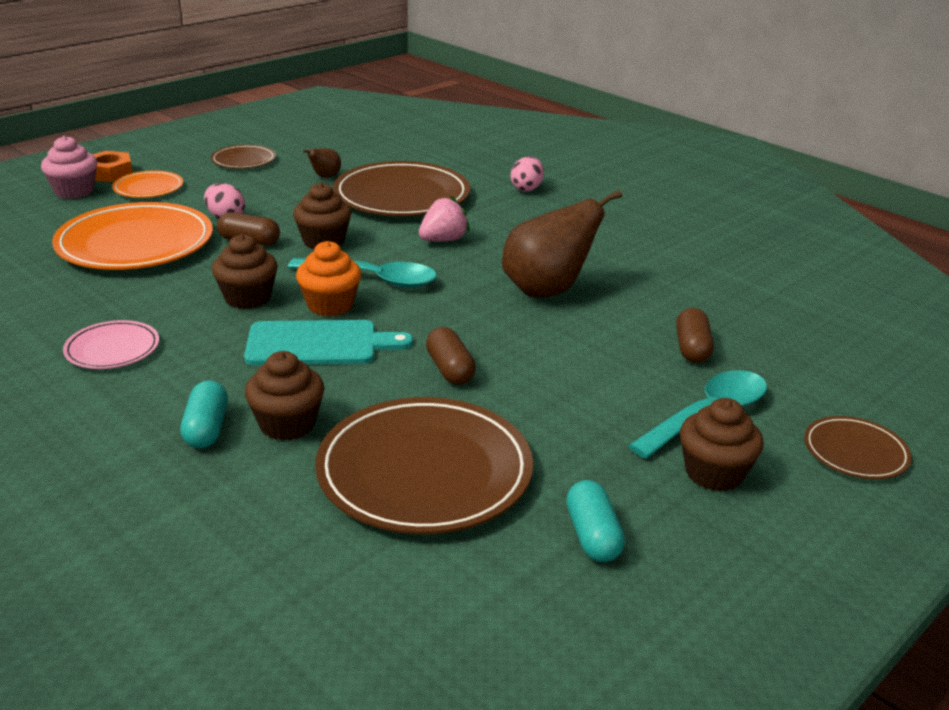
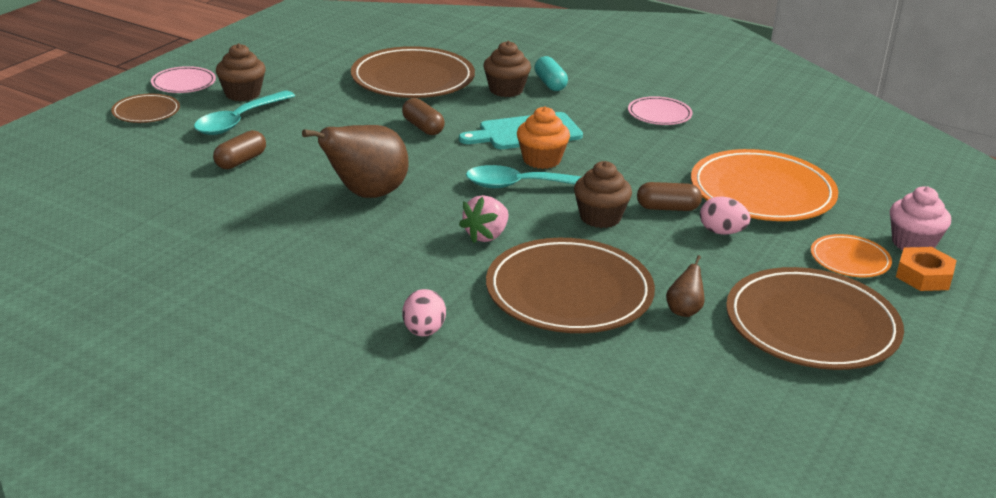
camera: 165 degrees right, 0 degrees up
brown plate [211,145,276,169] -> brown plate [726,267,904,370], size x2.00
brown cupcake [212,234,278,309] -> none
turquoise capsule [566,480,625,562] -> none
brown capsule [676,308,714,363] -> brown capsule turned 45 degrees clockwise [213,130,266,169]
none -> pink plate [151,66,216,93]

